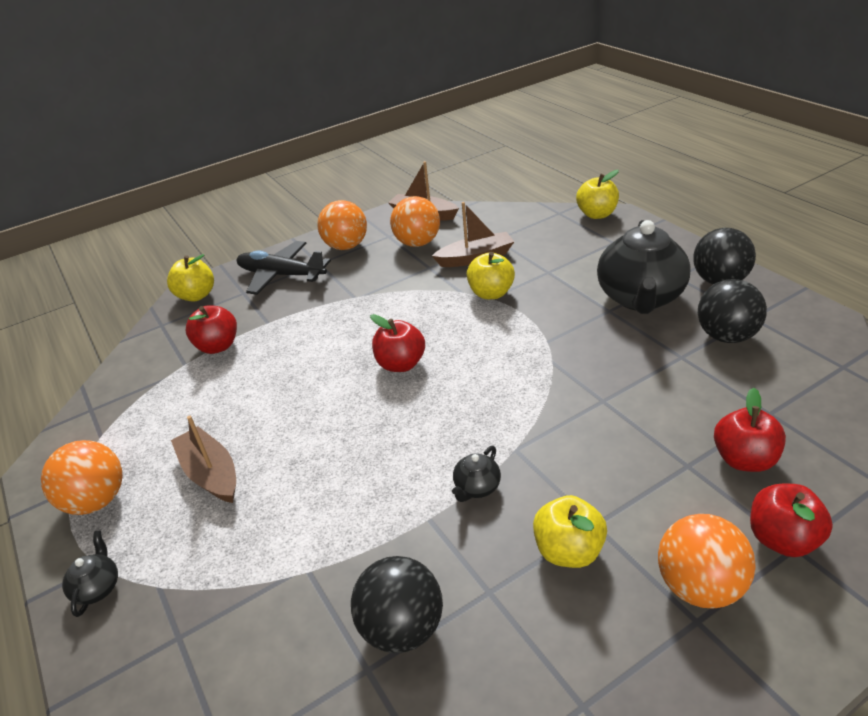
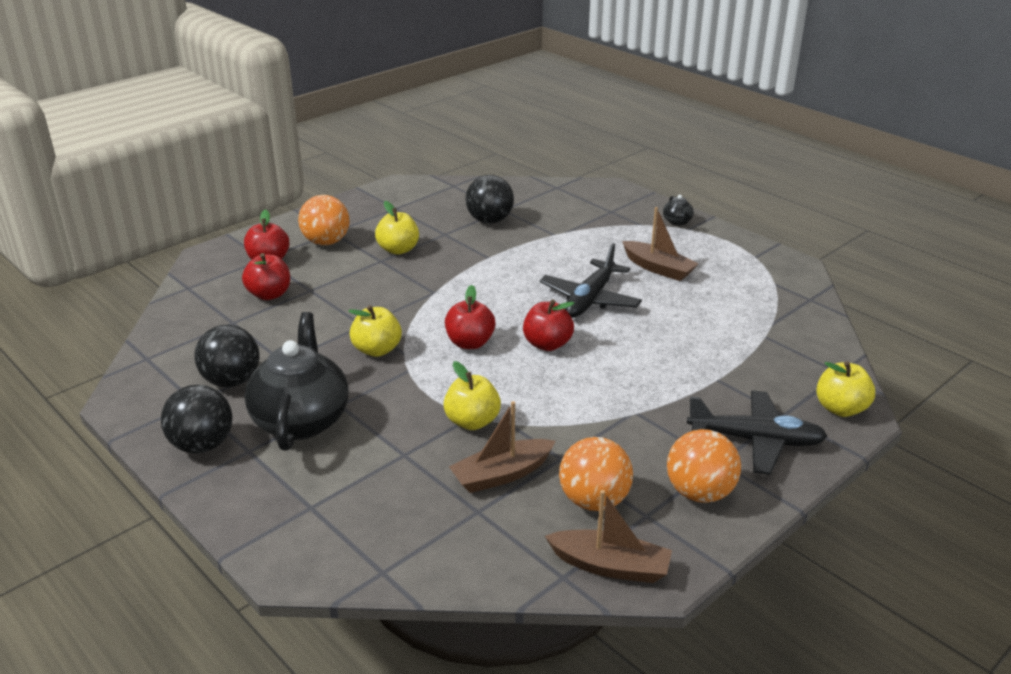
camera: 165 degrees right, 5 degrees down
orange ball [41,440,123,515] -> none
red apple [186,305,237,354] -> red apple moved to [445,285,496,349]
black teapot [452,446,501,502] -> none
yellow apple [576,170,619,219] -> yellow apple moved to [348,305,402,357]
none -> black plane [540,243,642,318]

